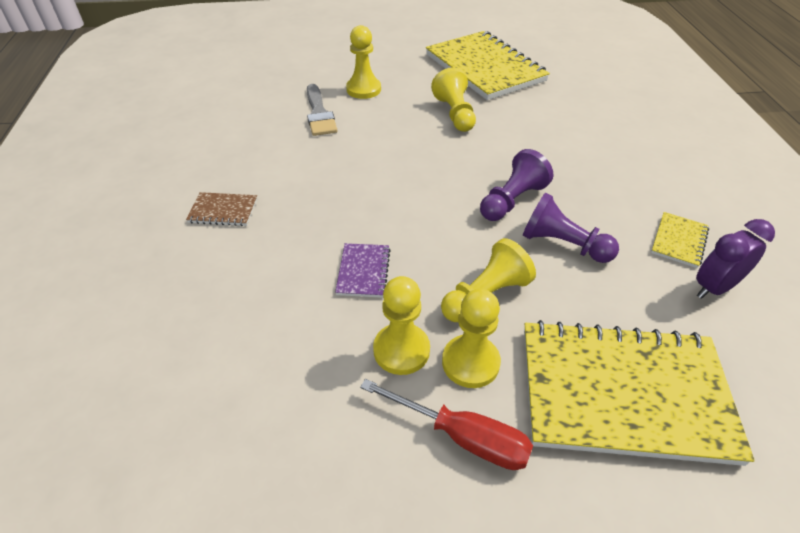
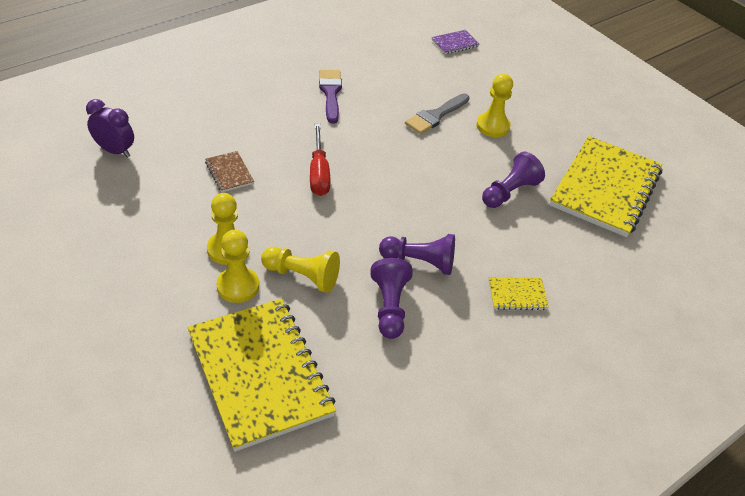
camera: 55 degrees right, 0 degrees up
brown notebook [186,192,257,226] -> brown notebook moved to [205,151,254,192]
purple notebook [335,243,391,298] -> purple notebook moved to [431,30,480,54]
red screwdriver [360,379,533,470] -> red screwdriver moved to [310,124,330,196]
yellow pawn [431,67,476,132] -> purple pawn [482,152,545,208]
yellow notebook [651,212,709,268] -> yellow notebook moved to [488,277,549,310]
purple clock [696,219,775,299] -> purple clock moved to [86,99,134,158]
none -> purple brush [319,70,342,124]

